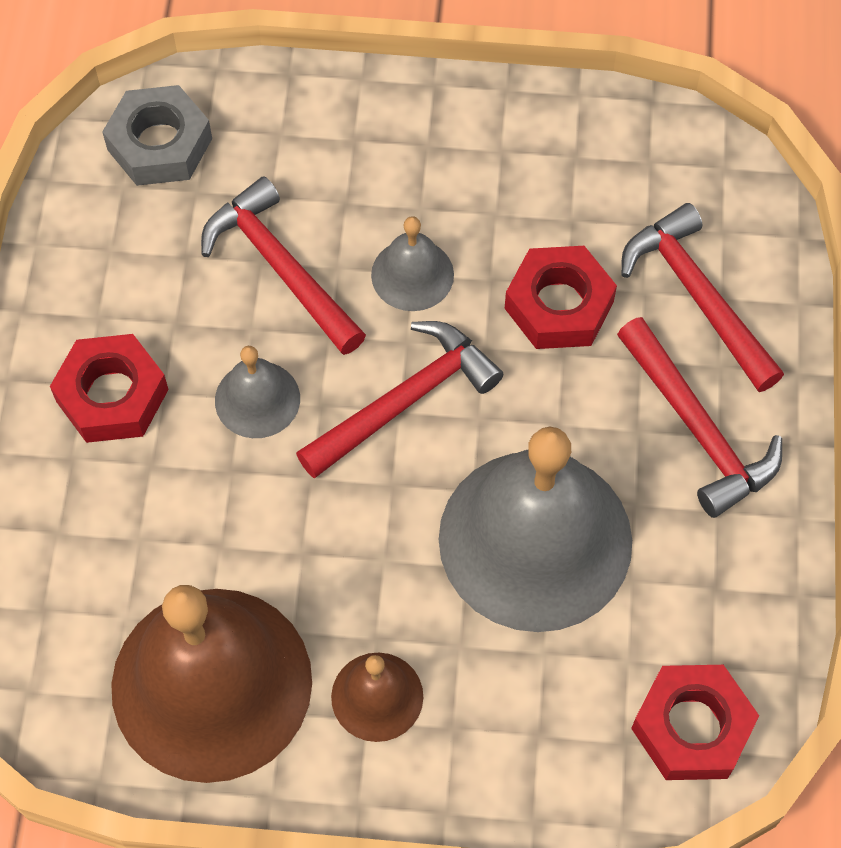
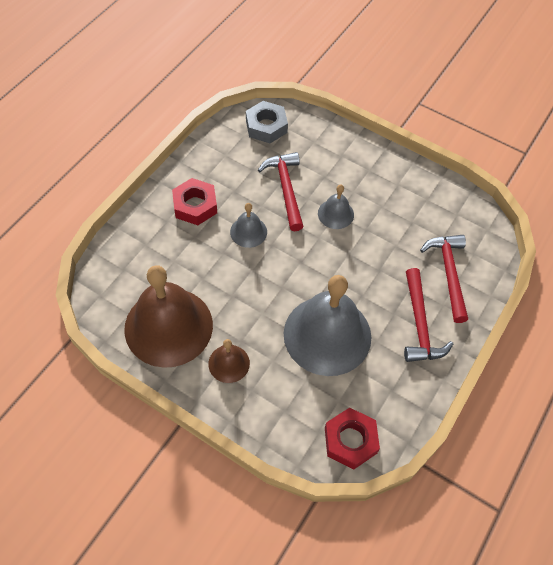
camera: 25 degrees right, 5 degrees down
red hammer [296,321,503,479] -> none
red nut [504,246,617,349] -> none

